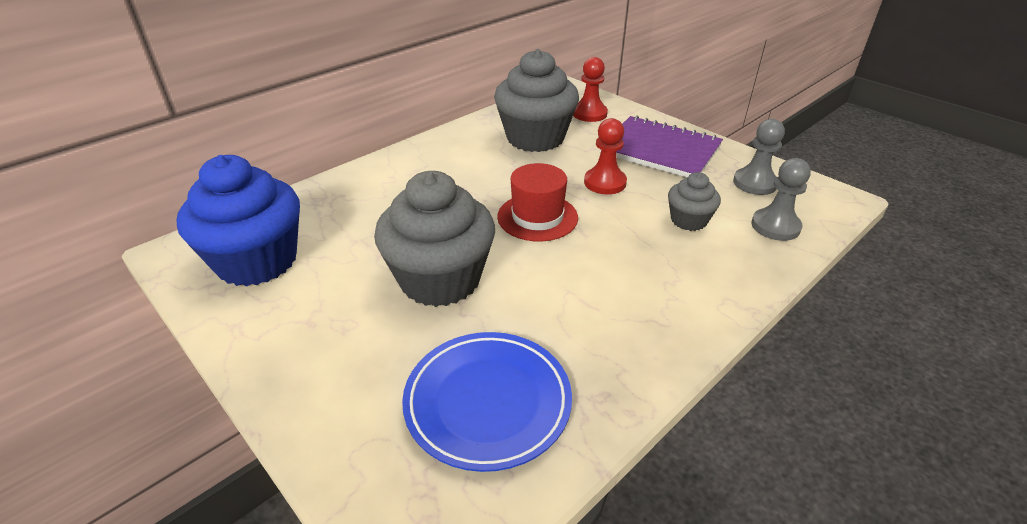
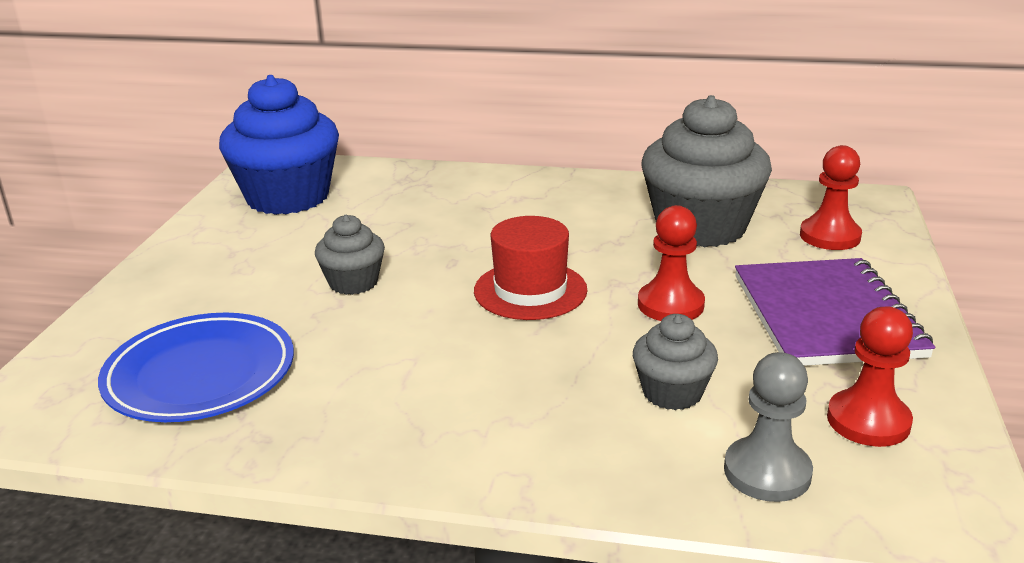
camera: 55 degrees right, 10 degrees down
grey cupcake [374,171,495,307] -> grey cupcake [315,215,385,295], size x0.50
grey pawn [733,119,785,195] -> red pawn [827,306,913,447]

